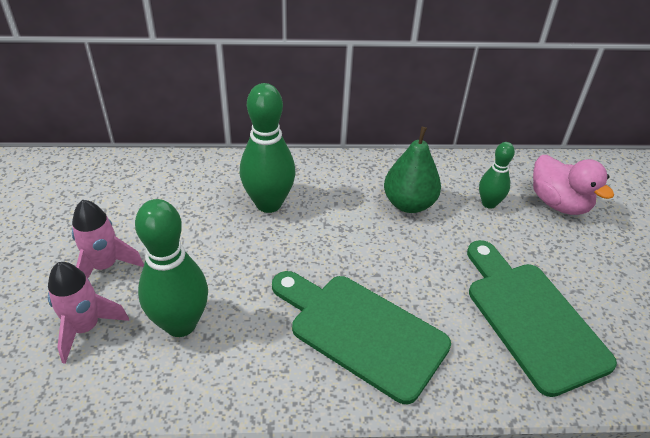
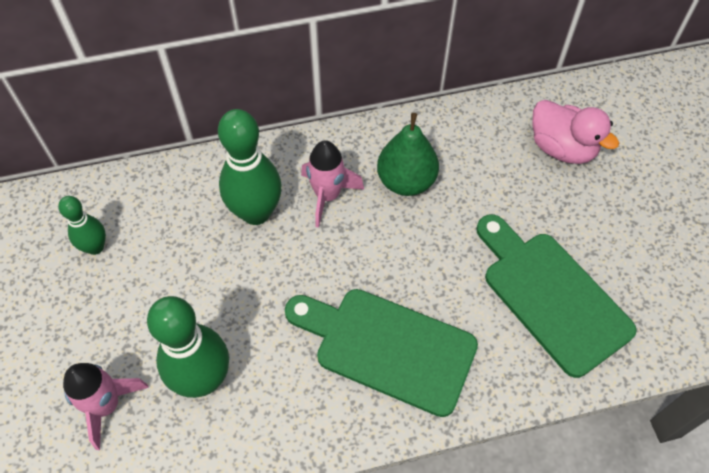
camera: 10 degrees left, 15 degrees up
pink rocket [72,200,144,278] -> pink rocket moved to [301,140,364,228]
green bowling pin [479,142,515,209] -> green bowling pin moved to [58,196,106,255]

